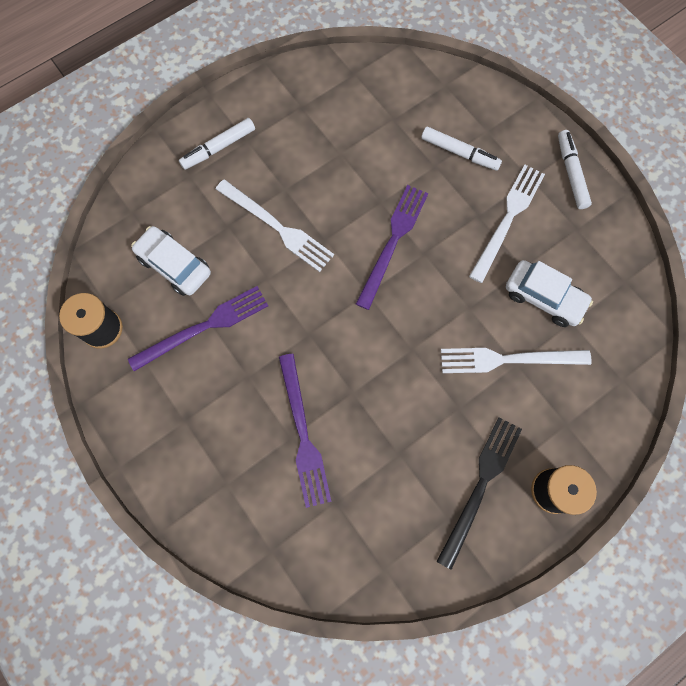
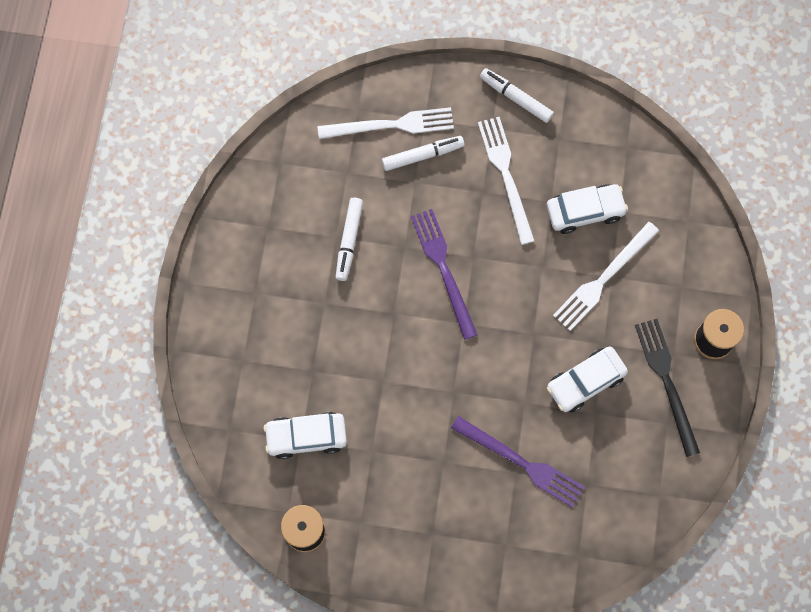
camera: 45 degrees left, 0 degrees up
purple fork [128,286,268,371] -> none
white marker [179,118,255,170] -> white marker moved to [336,198,363,281]
white fork [216,179,334,272] -> white fork moved to [318,107,454,139]
none -> white car [547,347,628,413]

